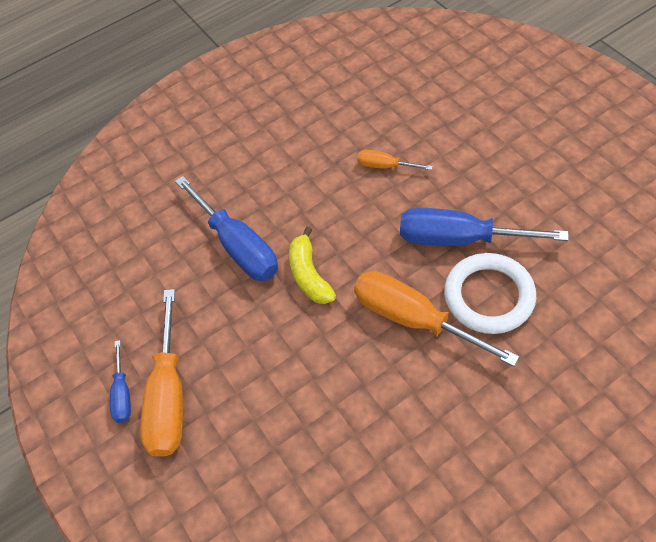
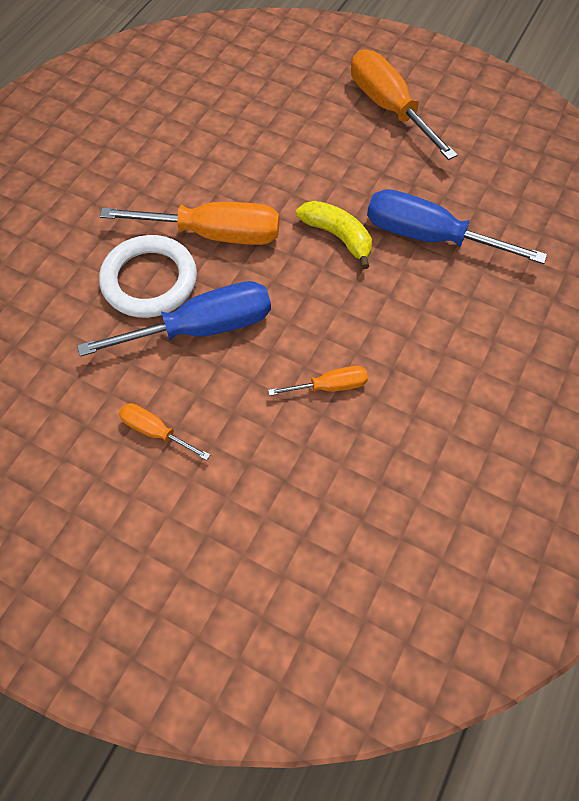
camera: 145 degrees right, 5 degrees up
blue screwdriver [110,340,131,423] -> none
none -> orange screwdriver [119,403,210,460]

